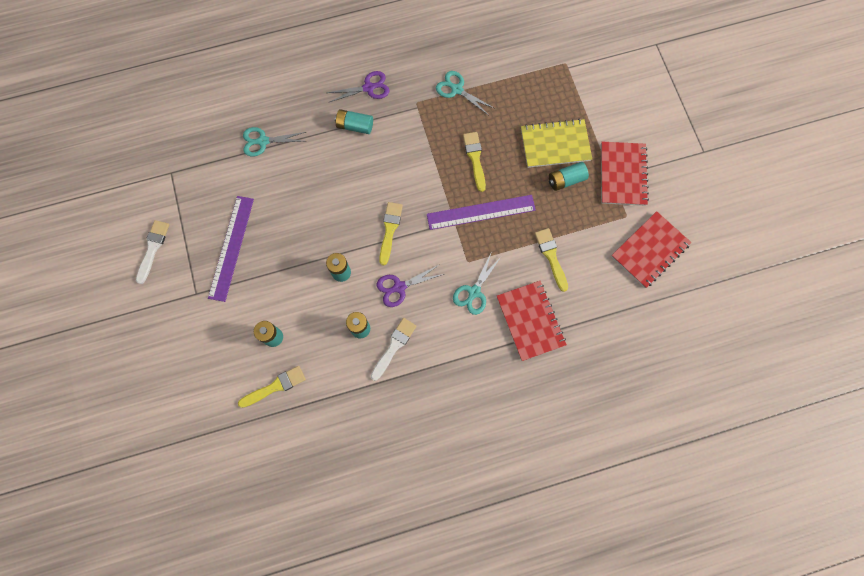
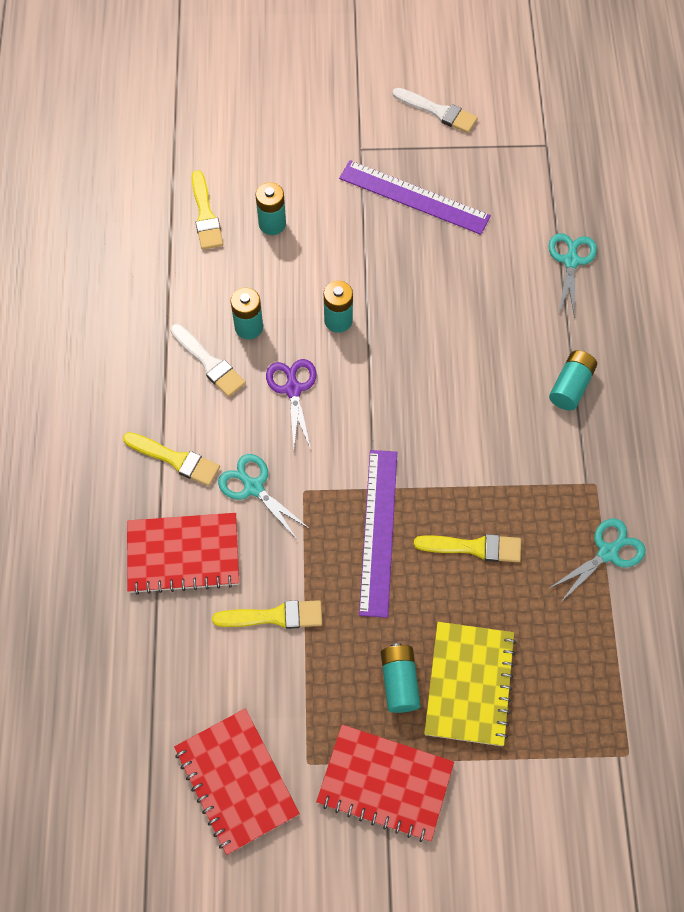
camera: 105 degrees right, 10 degrees down
purple scissors [327,71,390,102] -> none
yellow brush [379,202,403,265] -> yellow brush moved to [123,432,220,486]

